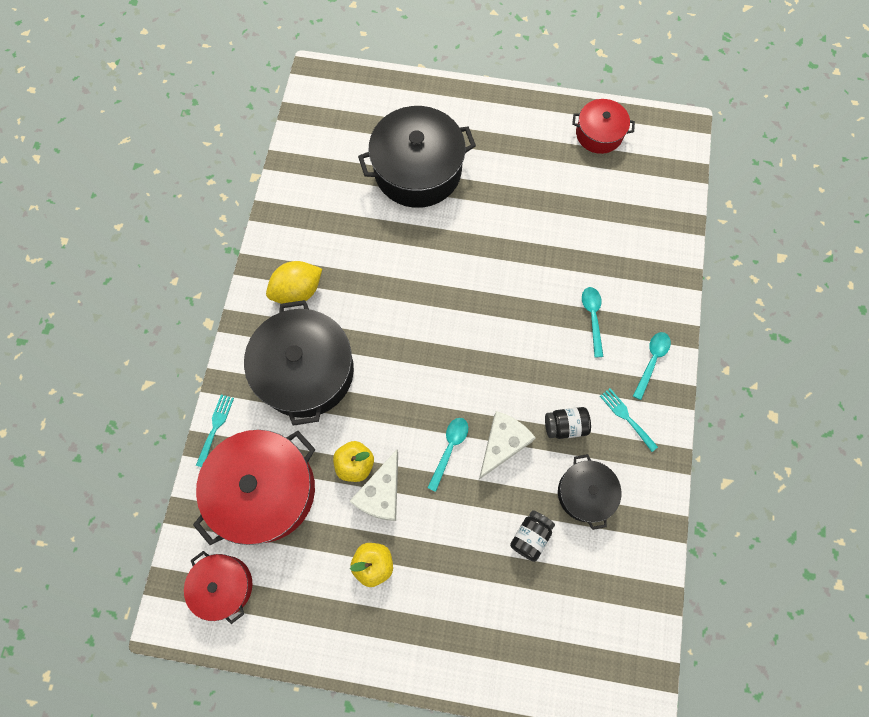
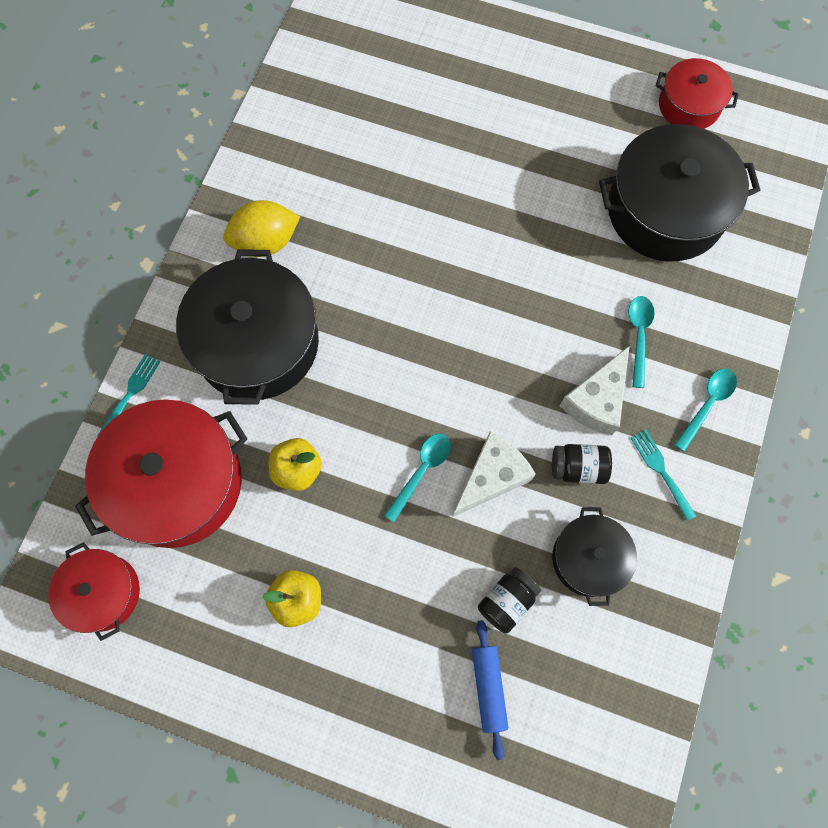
camera: 10 degrees right, 0 degrees up
white cheese [349,450,398,521] -> white cheese moved to [559,346,630,435]
black pot [358,106,476,208] -> black pot moved to [599,124,761,262]
none -> blue rolling pin [472,620,508,760]

